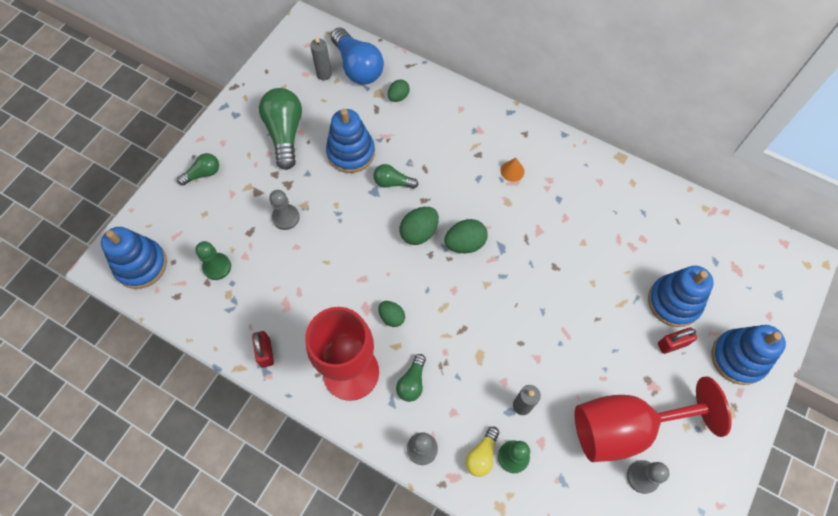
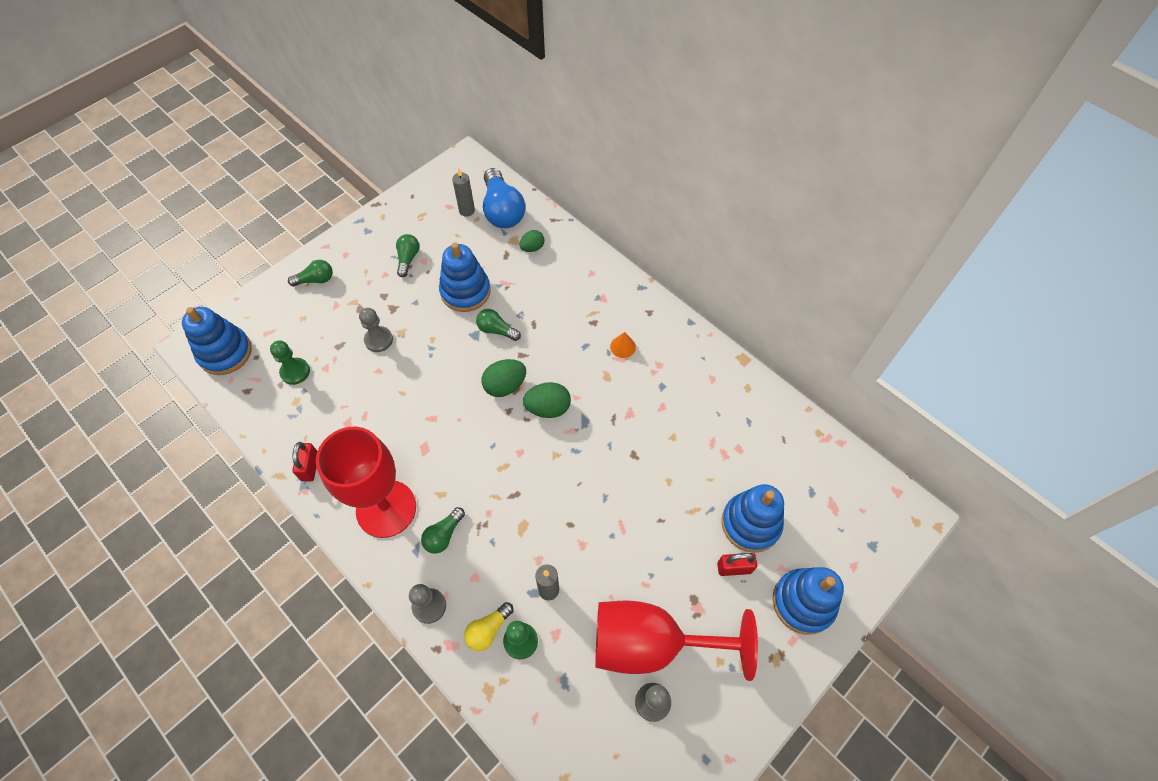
camera: 15 degrees right, 5 degrees down
green light bulb [259,88,302,170] -> green light bulb [396,234,420,277], size x0.53
green egg [378,301,405,327] -> none

